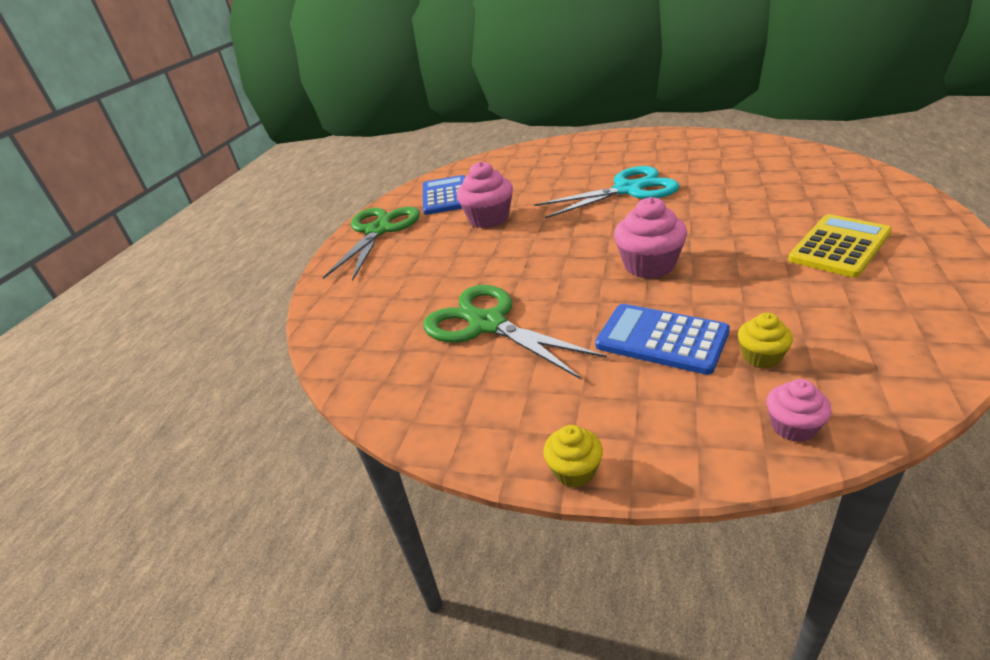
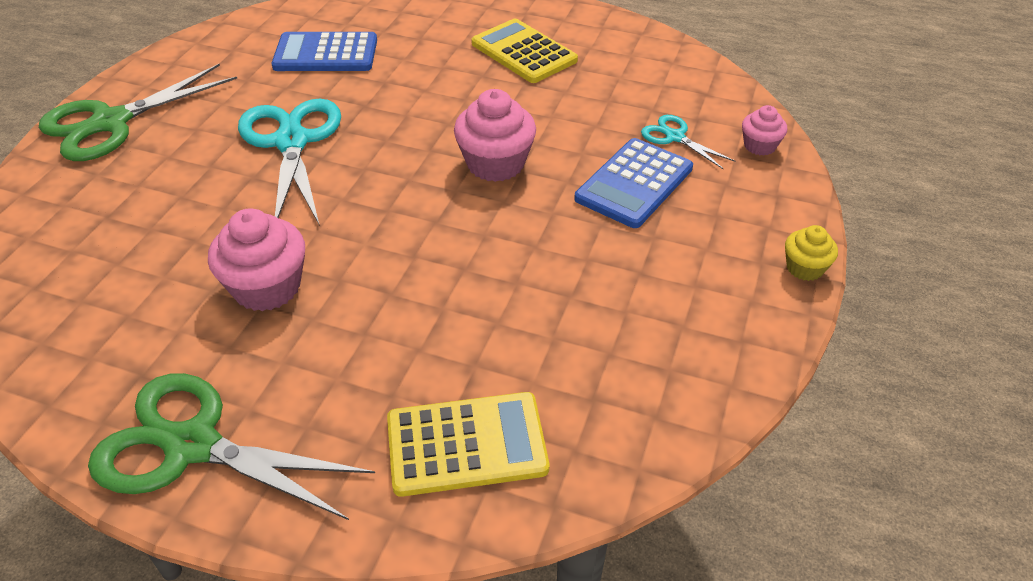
camera: 90 degrees left, 10 degrees up
blue calculator [423,175,465,215] -> blue calculator moved to [272,32,377,71]
green scissors [423,285,607,379] -> green scissors moved to [39,64,237,161]
yellow cupcake [738,313,793,368] -> turquoise scissors [641,115,735,169]
none -> yellow calculator [387,392,549,497]

